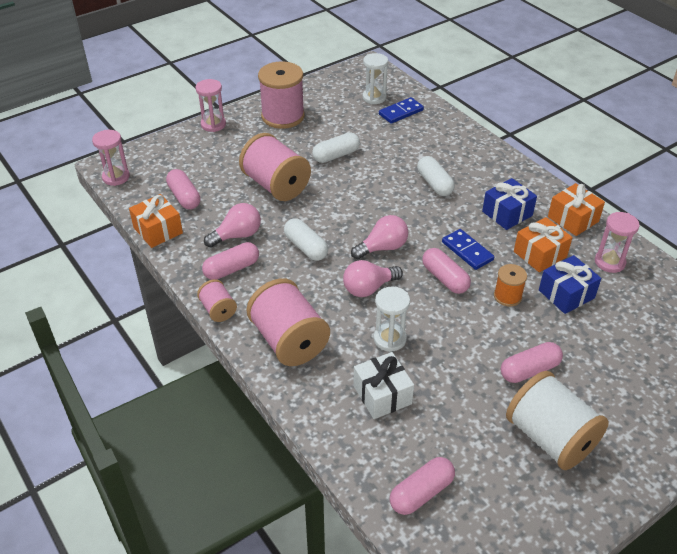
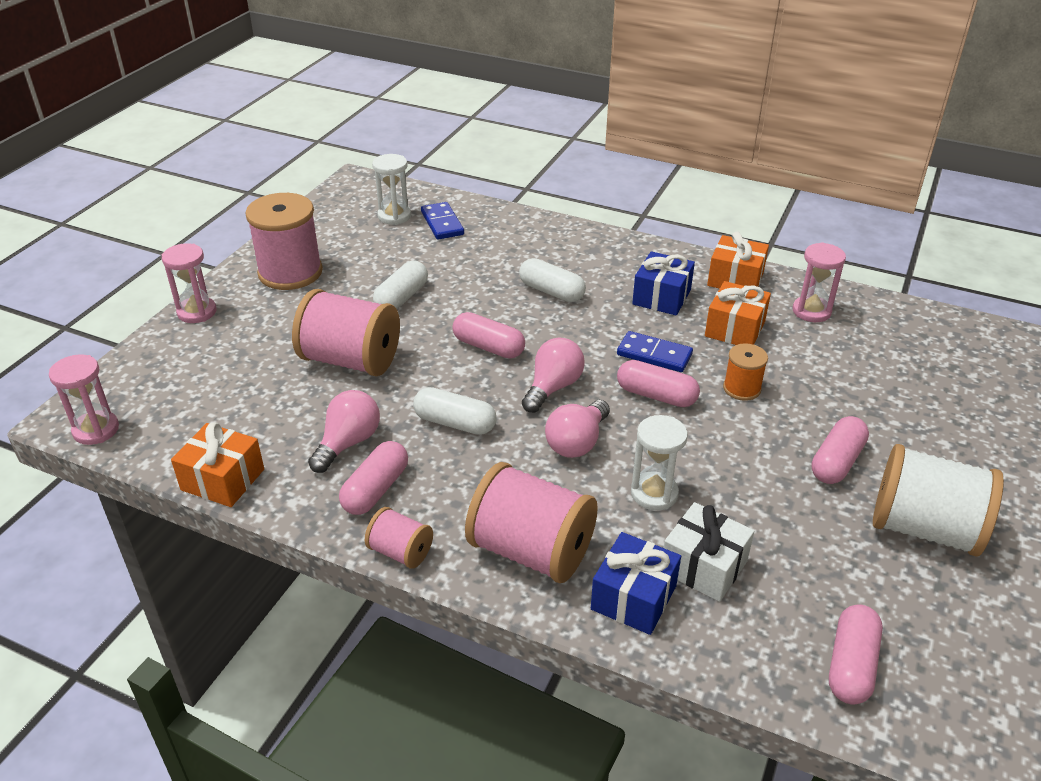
camera: 30 degrees left, 5 degrees down
pink capsule [166,169,201,210] -> pink capsule moved to [452,312,525,359]
blue domino [379,97,424,124] -> blue domino turned 45 degrees counterclockwise [421,202,464,240]
blue gift [539,255,601,314] -> blue gift moved to [591,532,681,635]

